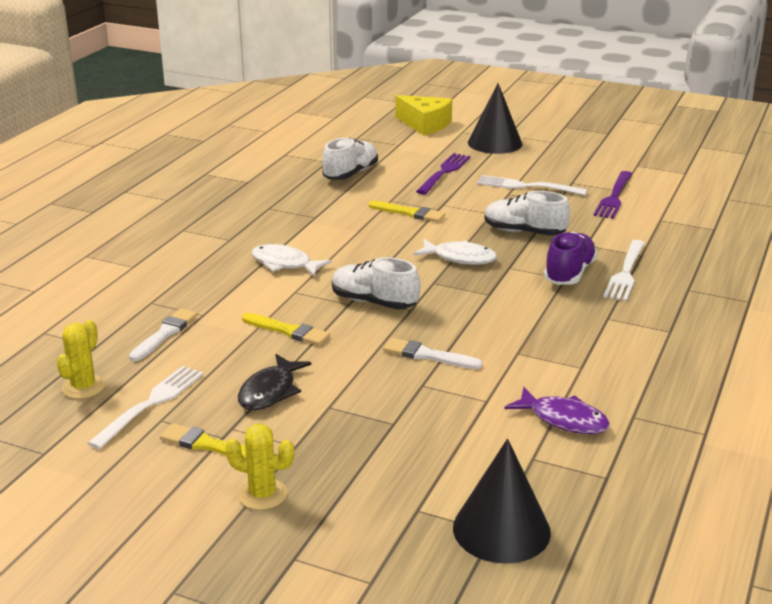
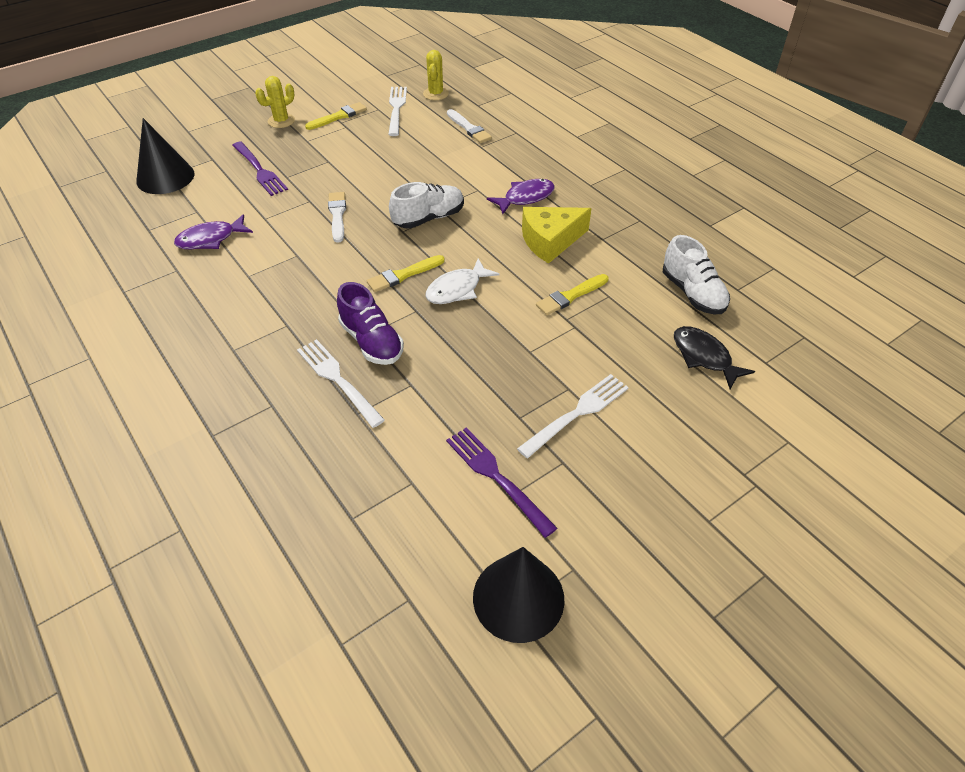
camera: 120 degrees right, 20 degrees up
yellow cactus [57,320,106,399] -> yellow cactus turned 45 degrees clockwise [423,50,449,100]
white fork [87,366,204,449] -> white fork turned 150 degrees counterclockwise [388,87,407,136]
black fish [238,354,311,410] -> black fish moved to [674,326,755,389]
yellow brush [242,313,330,345] -> yellow brush moved to [367,255,445,292]
white fish [251,244,332,276] -> purple fish [487,179,555,214]
white brush [383,338,483,369] -> white brush turned 60 degrees counterclockwise [328,192,346,243]
yellow cheese [395,95,452,136] -> yellow cheese moved to [522,207,592,264]
purple fork [416,153,470,195] -> purple fork moved to [232,142,288,196]
black cone [468,83,522,154] -> black cone moved to [473,547,565,643]
white shoe [485,191,570,236] -> none

